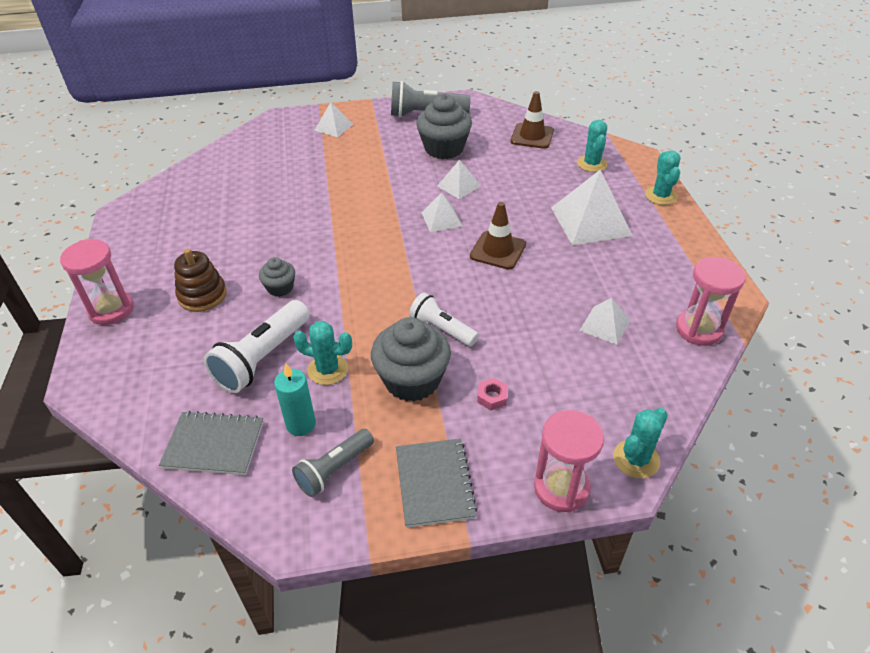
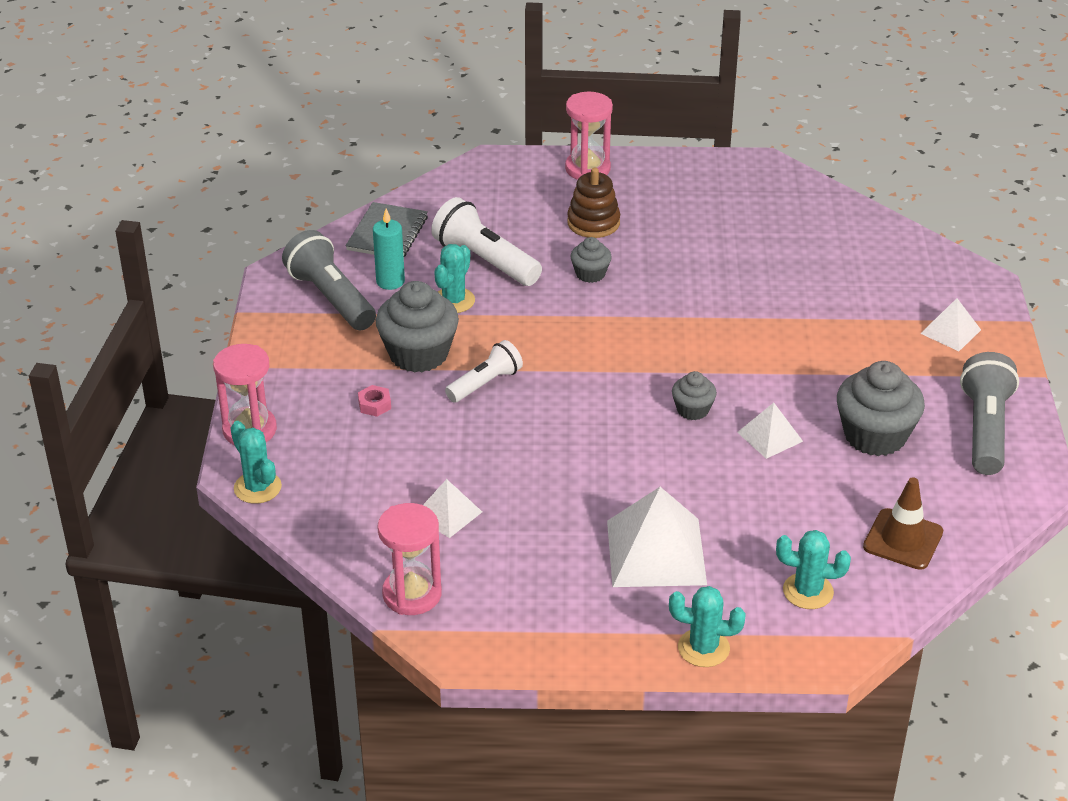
camera: 100 degrees right, 5 degrees down
grey flashlight [292,429,374,497] -> grey flashlight [282,230,376,330], size x1.57
grey notebook [396,438,478,528] -> none
white pyramid [422,193,462,232] -> grey cupcake [672,371,717,420]
brown traffic cone [470,202,526,269] -> none

